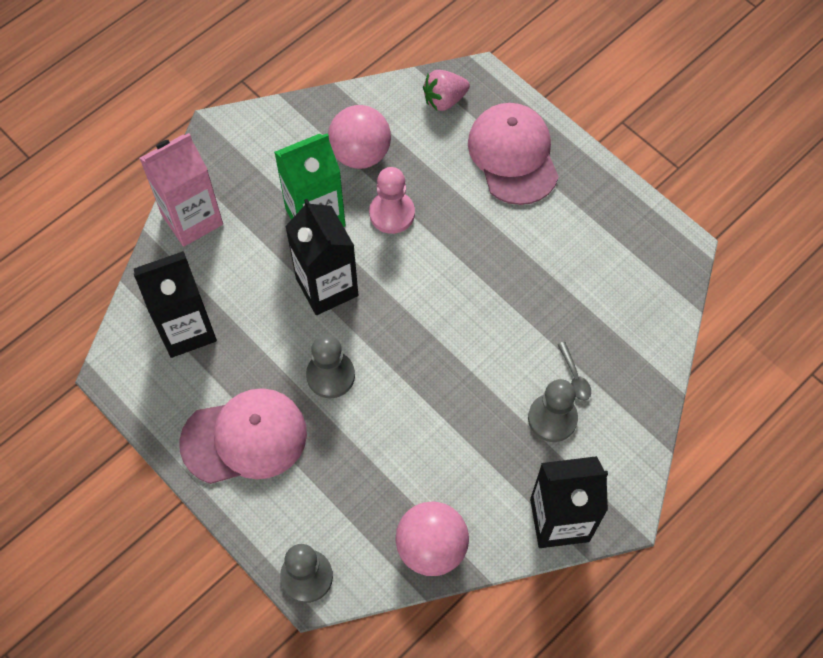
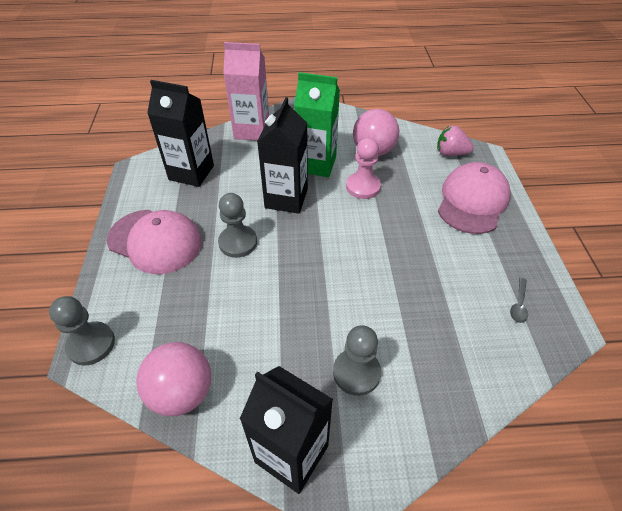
camera: 40 degrees right, 15 degrees down
grey spoon [557,342,591,401] -> grey spoon moved to [510,278,528,323]

